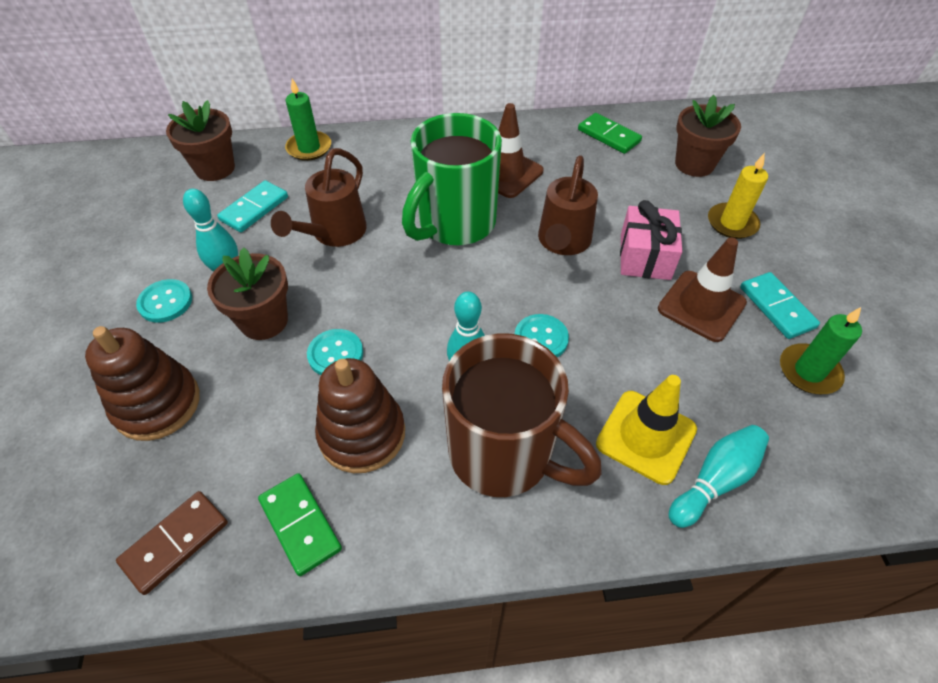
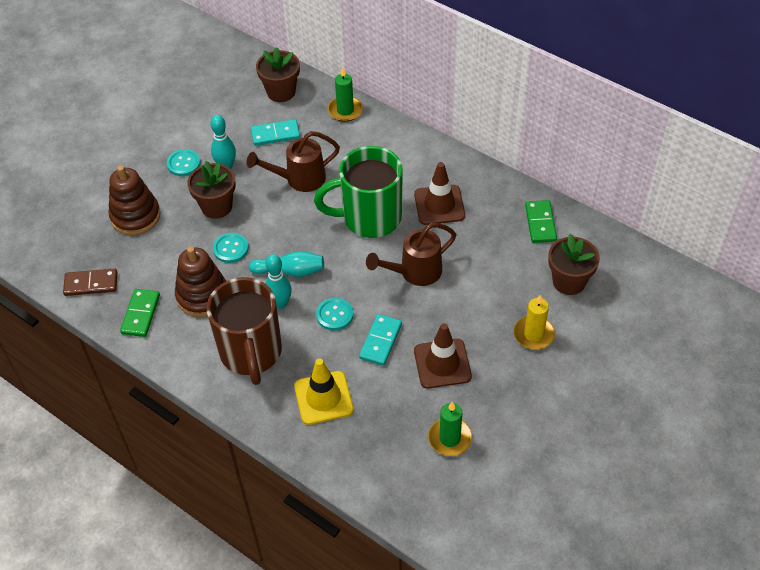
camera: 45 degrees right, 0 degrees up
pink gift [620,200,682,280] -> none
turquoise bowling pin [668,425,769,528] -> turquoise bowling pin moved to [249,251,324,277]
turquoise domino [740,272,820,339] -> turquoise domino moved to [359,314,402,366]

